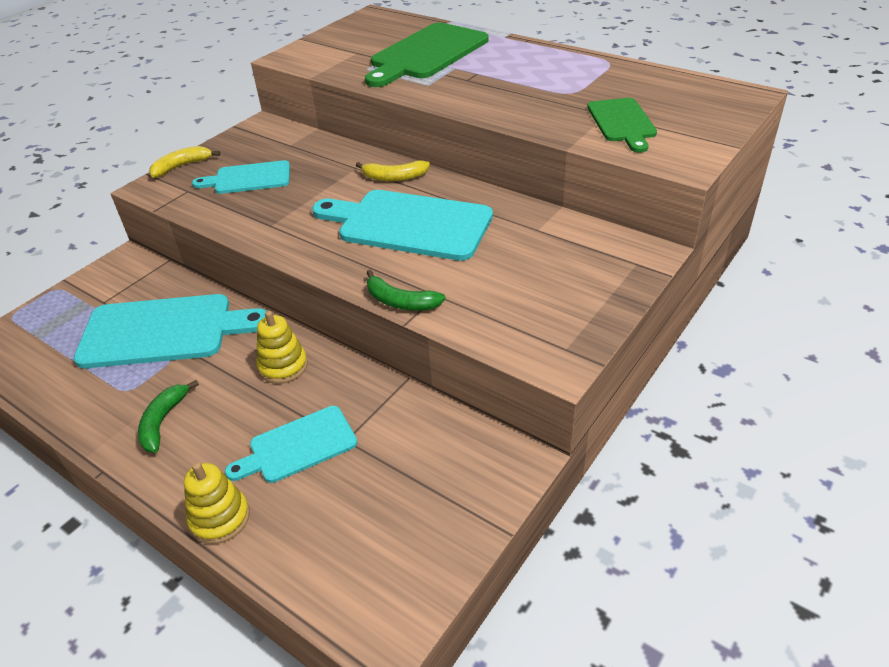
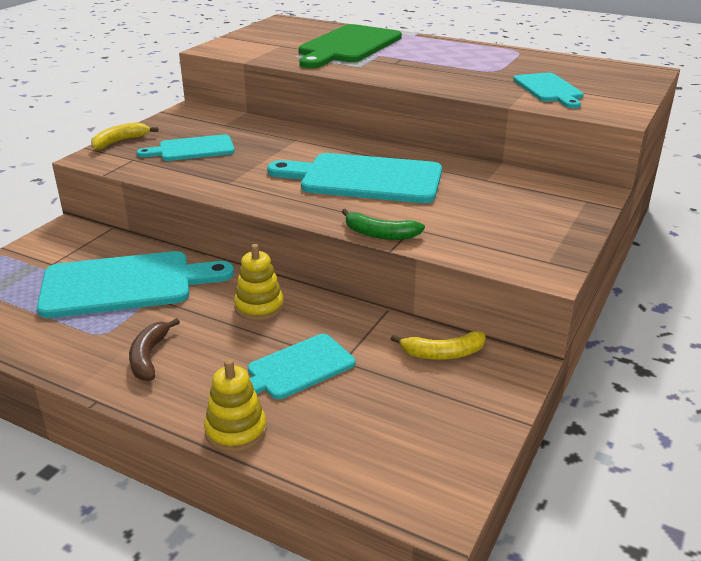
camera: 10 degrees left, 10 degrees down
green banana [138,380,199,453] -> brown banana [129,318,180,381]
yellow banana [356,160,430,181] -> yellow banana moved to [391,331,486,360]
green cutting board [587,98,657,153] -> turquoise cutting board [513,73,584,108]

